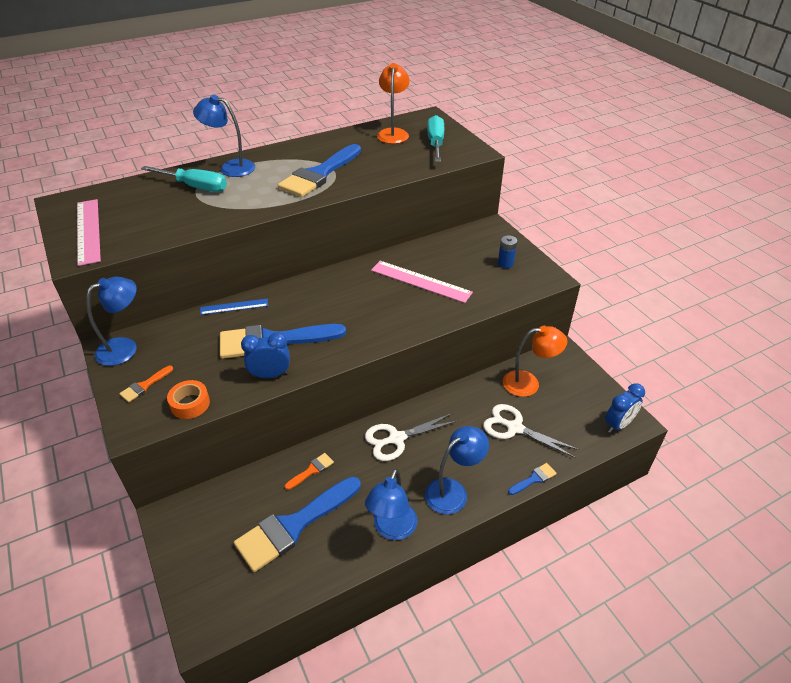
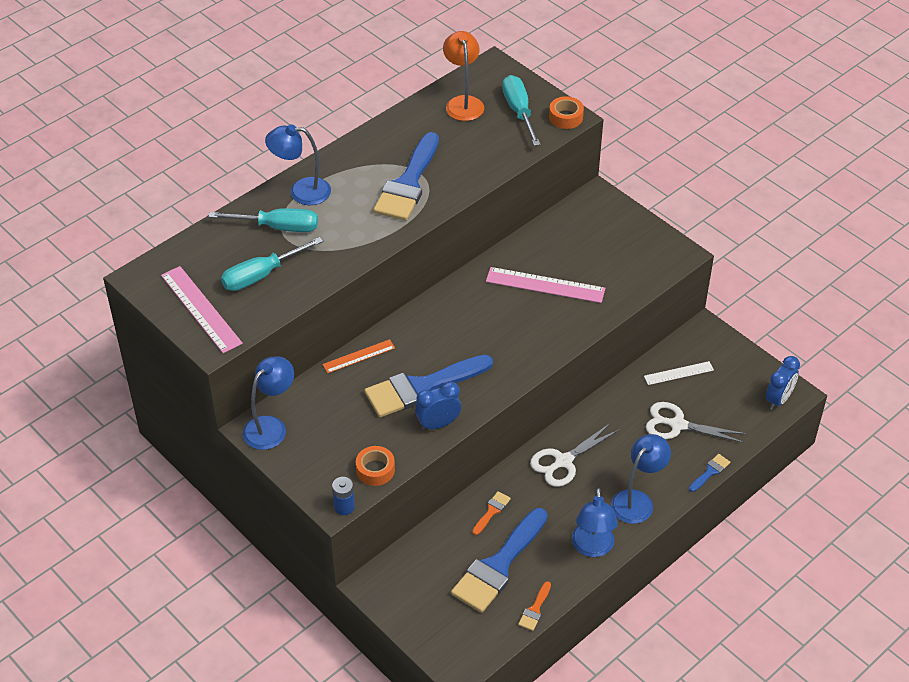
camera: 15 degrees left, 5 degrees up
orange brush [119,366,173,402] -> orange brush moved to [518,581,551,631]
blue ruler [200,299,268,315] -> orange ruler [322,339,395,373]
blue battery [498,235,517,268] -> blue battery moved to [332,477,355,515]
orange lamp [503,326,568,397] -> white ruler [644,361,714,385]
none -> turquoise screwdriver [221,237,323,291]
none -> orange tape [549,96,584,129]

